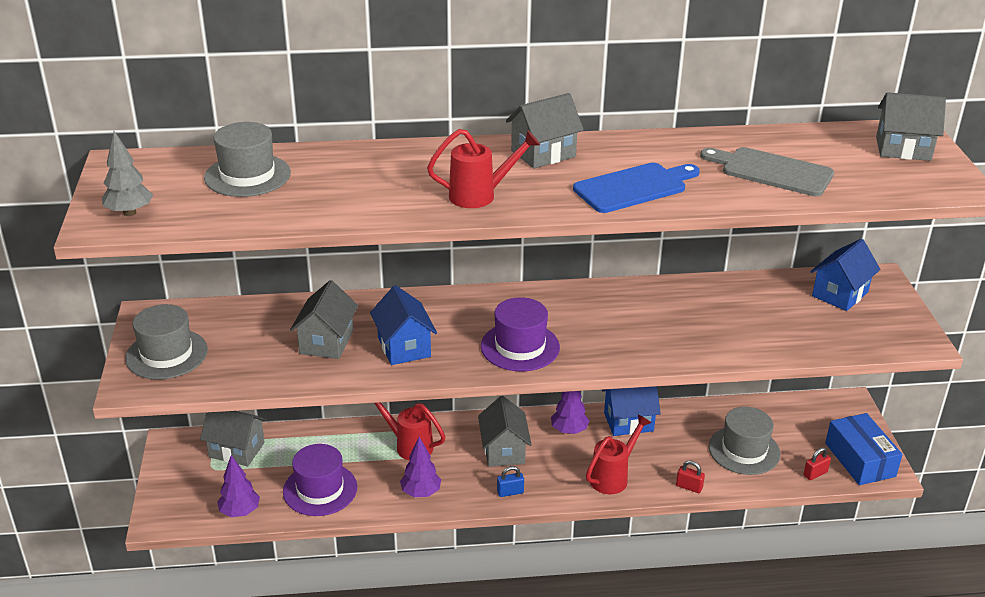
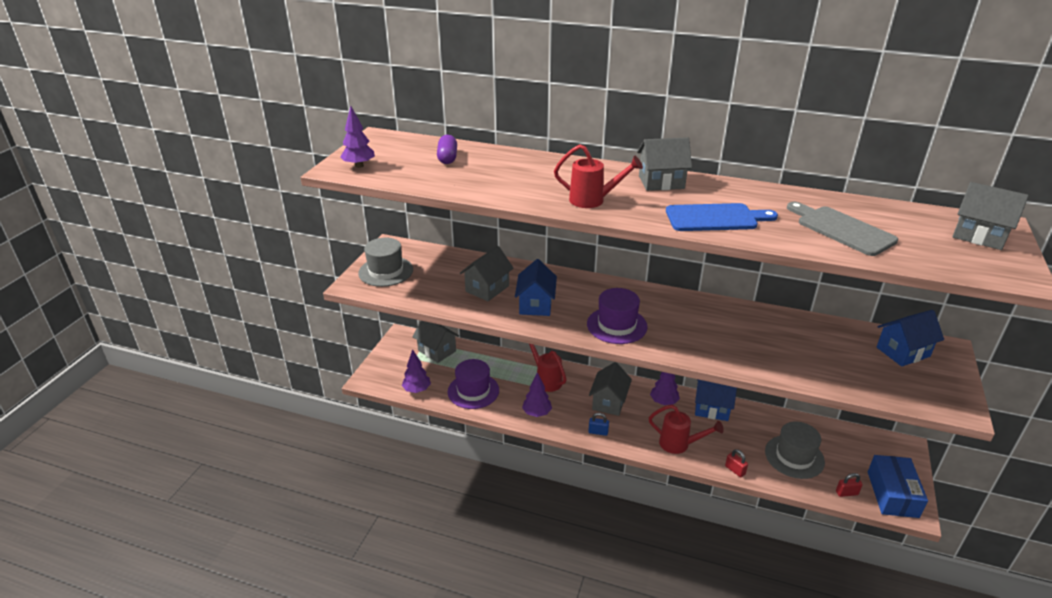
camera: 25 degrees right, 0 degrees up
grey tree [102,131,153,216] -> purple tree [340,106,375,168]
grey hat [204,122,291,197] -> purple capsule [437,135,457,164]
red watering can [586,414,651,494] -> red watering can turned 45 degrees clockwise [649,405,724,454]

